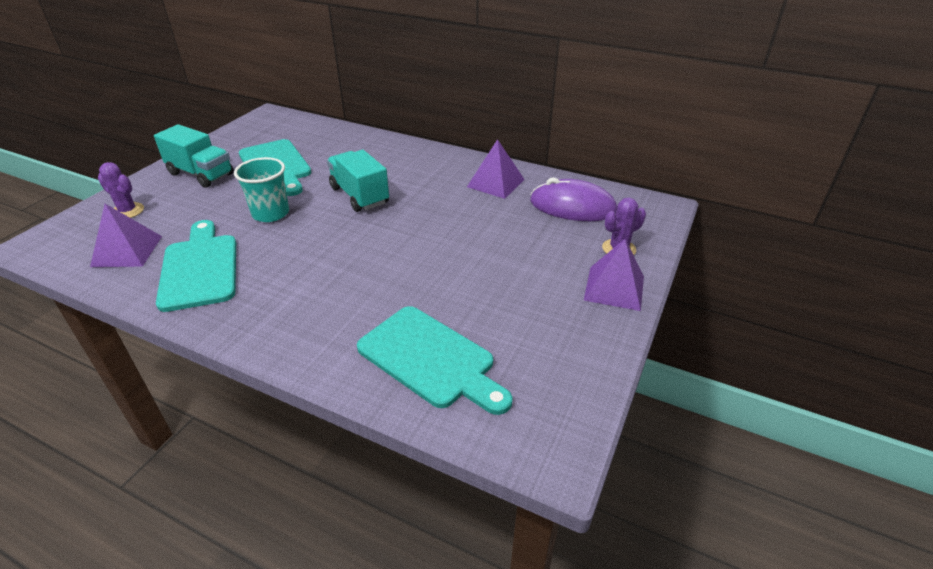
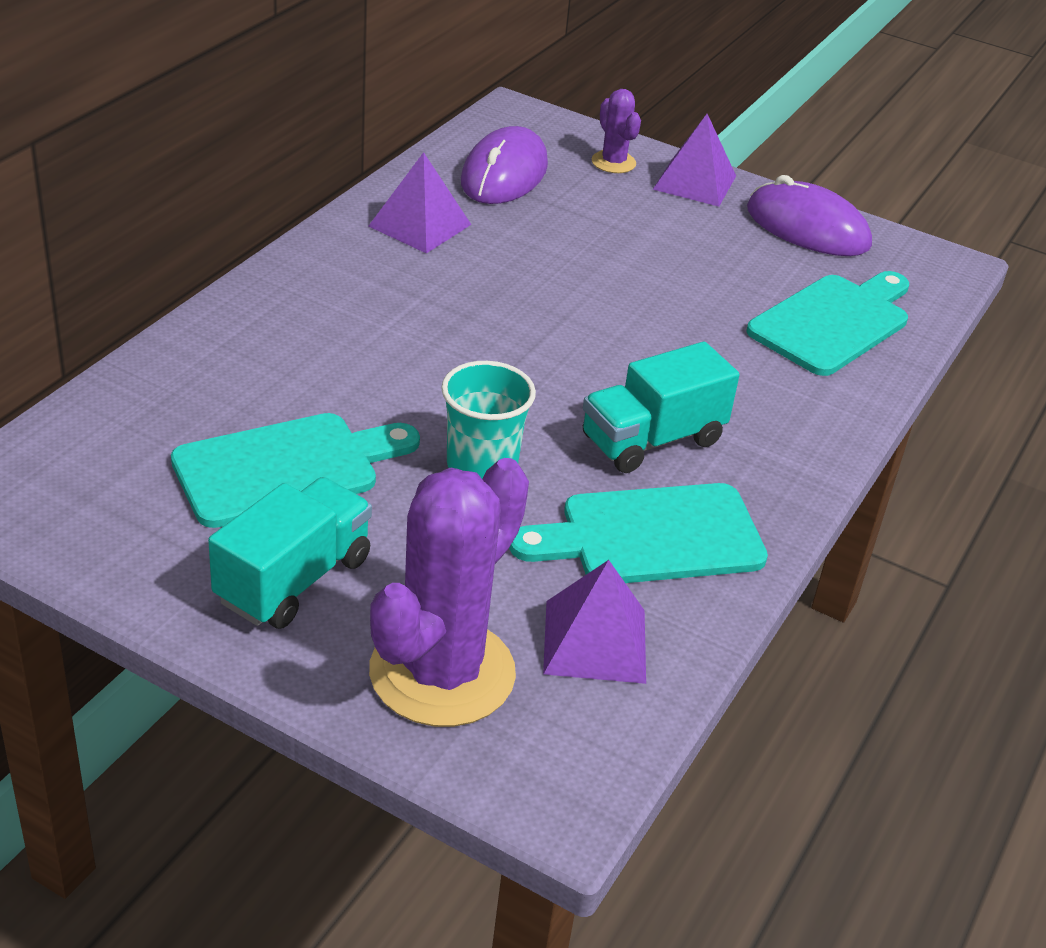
camera: 90 degrees left, 0 degrees up
purple cactus [98,162,144,218] -> purple cactus [369,458,529,727], size x2.10
turquoise truck [327,150,389,212] -> turquoise truck moved to [583,342,740,473]
none -> purple mouse [747,175,872,256]

